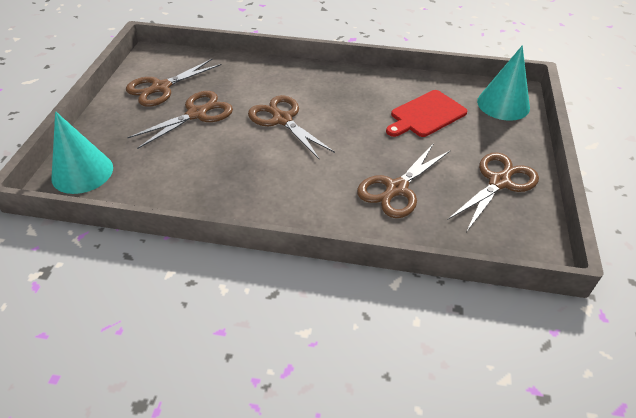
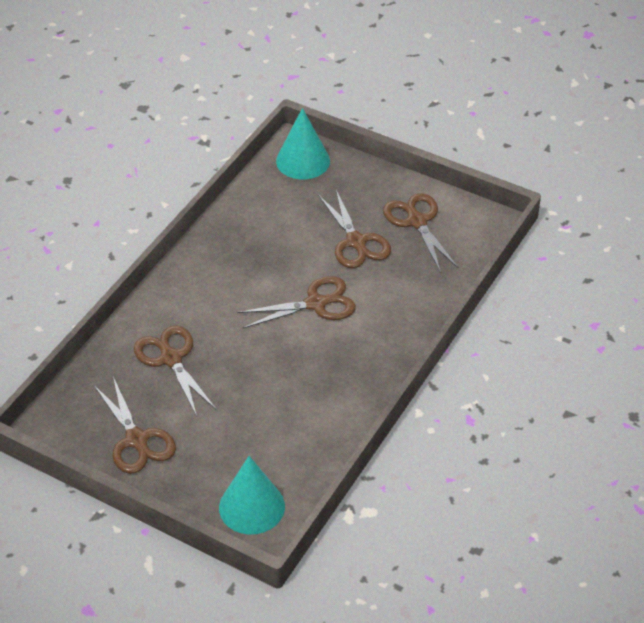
camera: 110 degrees right, 0 degrees up
red cutting board [386,90,468,137] -> none

